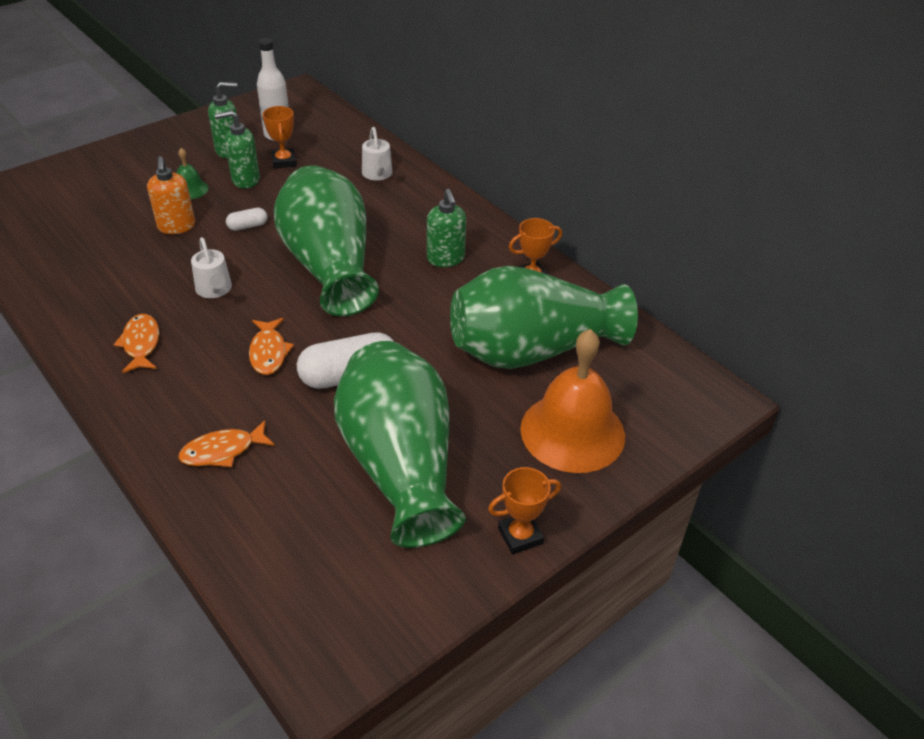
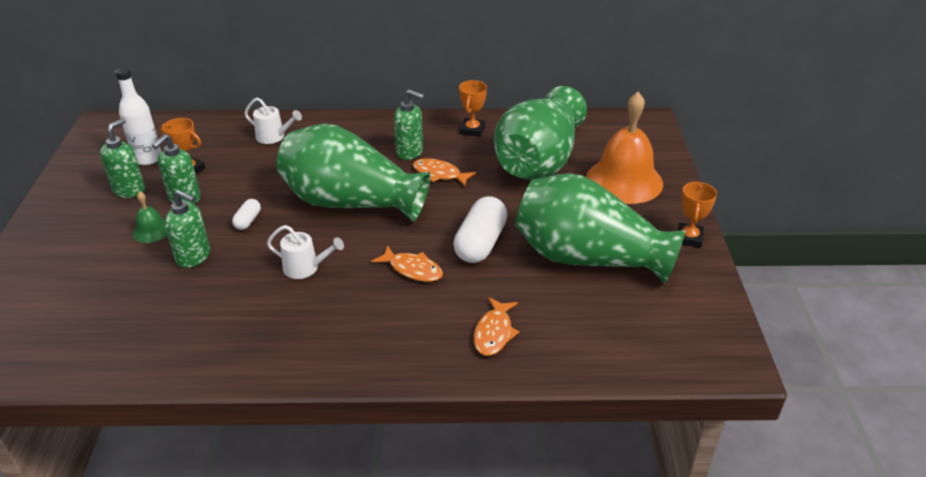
camera: 50 degrees left, 5 degrees down
orange fish [113,314,159,373] -> orange fish moved to [413,158,476,186]
orange soap dispenser [147,156,195,234] -> green soap dispenser [165,190,210,268]

